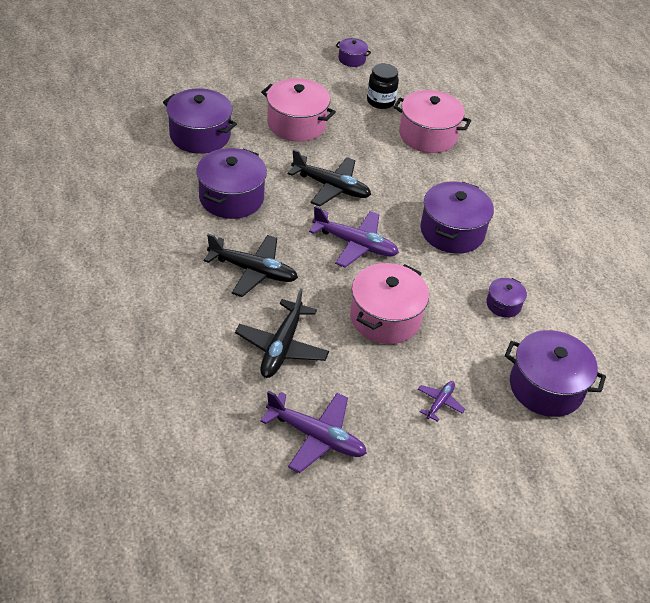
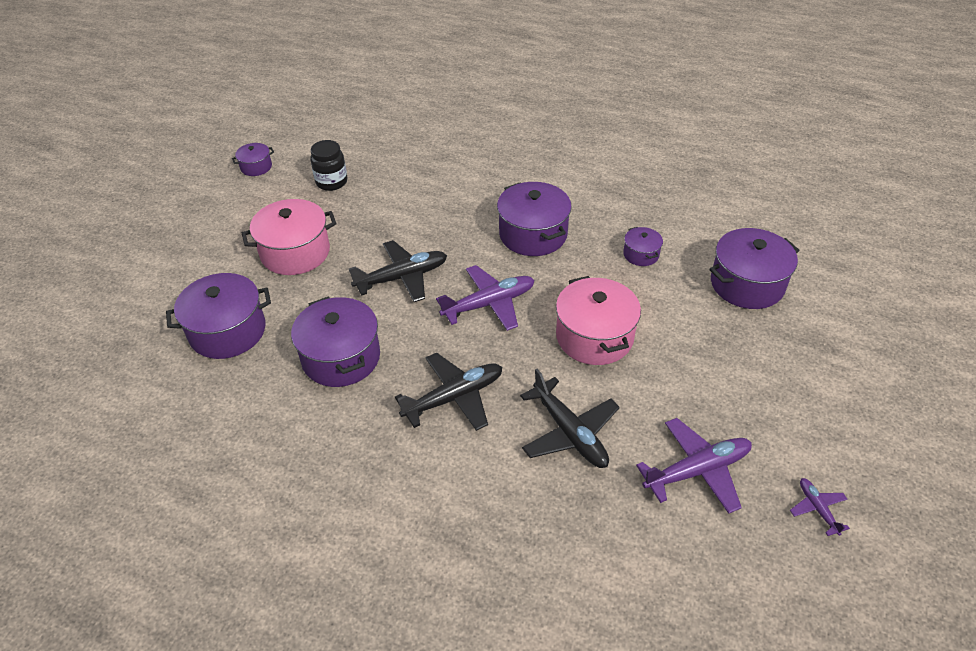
camera: 45 degrees left, 0 degrees up
pink pot [394,90,471,153] -> none
purple plane [418,381,465,422] -> purple plane moved to [790,478,850,536]

